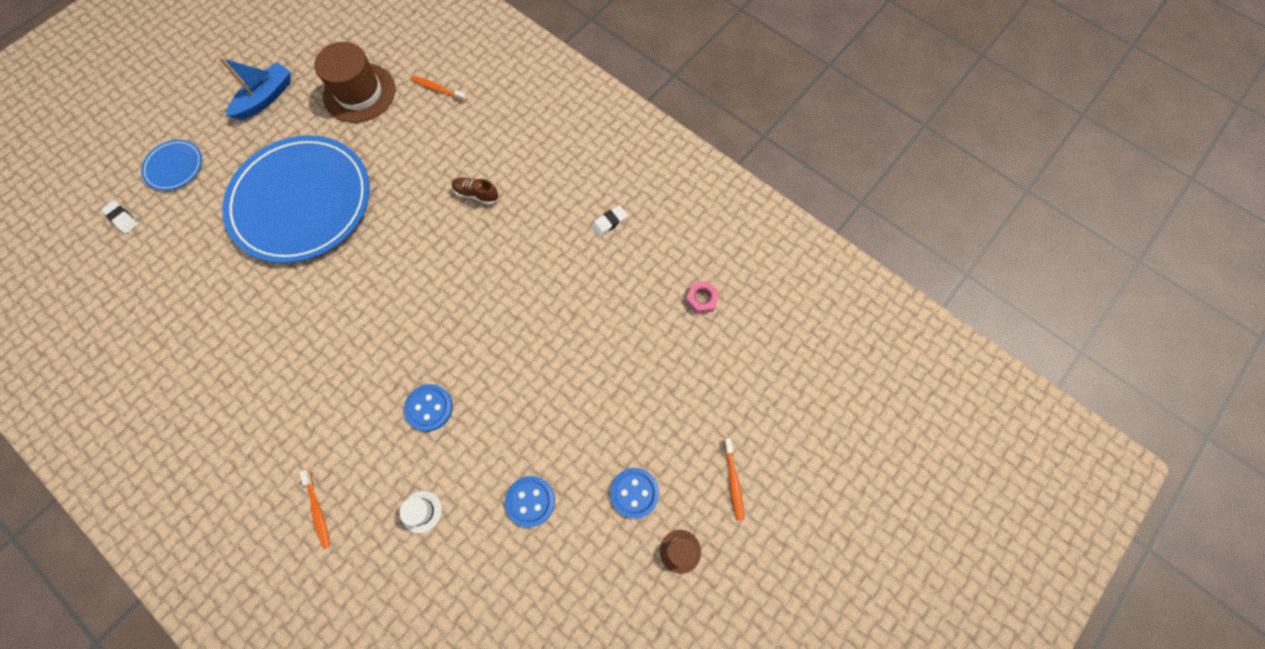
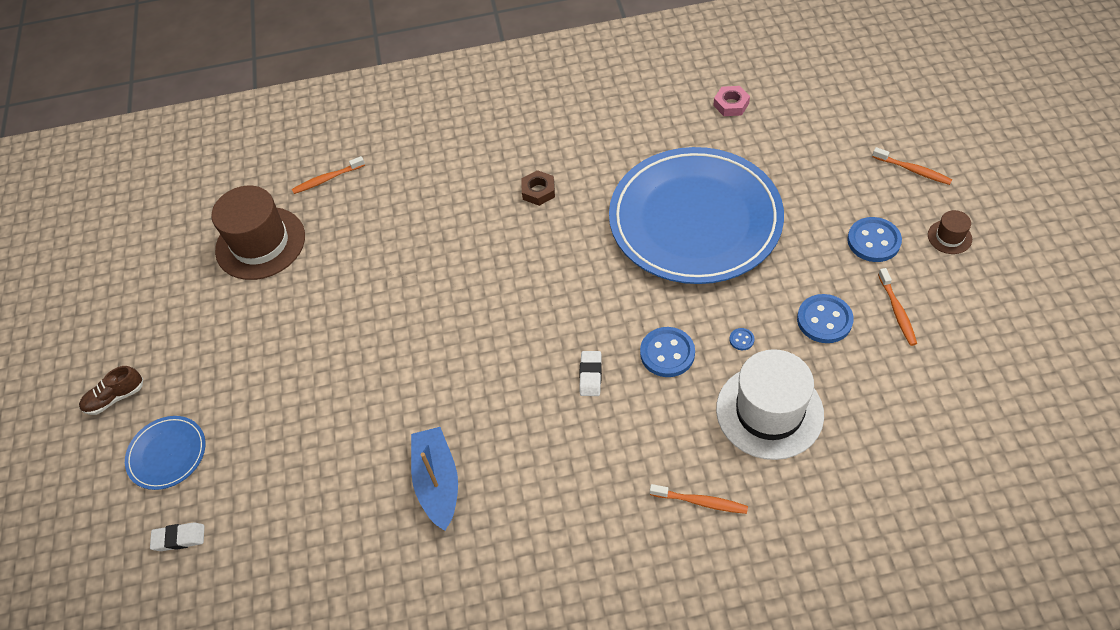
camera: 45 degrees left, 15 degrees down
blue boat [219,57,291,120] -> blue boat moved to [411,427,458,531]
blue plate [222,135,370,263] -> blue plate moved to [609,147,784,284]
white hat [399,491,442,533] -> white hat [716,349,824,460], size x2.25
brown shoe [452,177,499,205] -> brown shoe moved to [79,366,143,415]
white eraser [591,205,628,237] -> white eraser moved to [579,351,602,396]
none -> brown nut [521,170,555,206]
none -> blue button [729,328,754,350]
none -> orange toothbrush [878,268,917,346]

